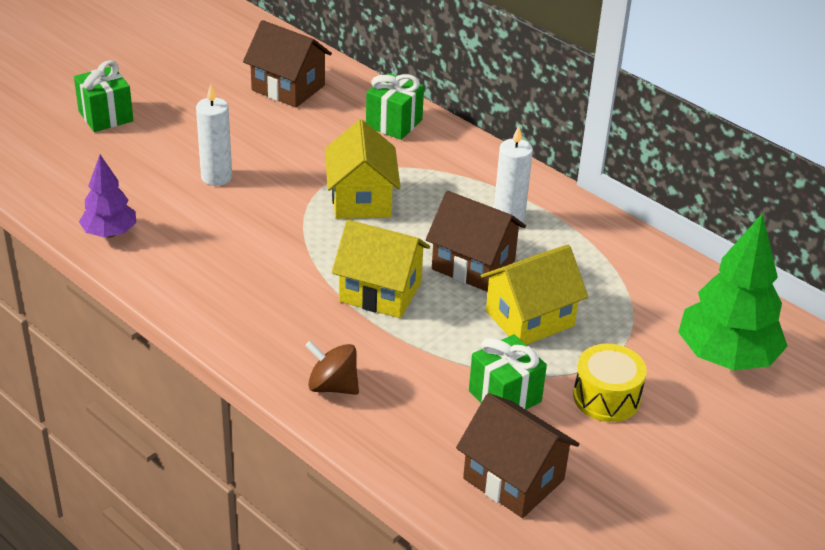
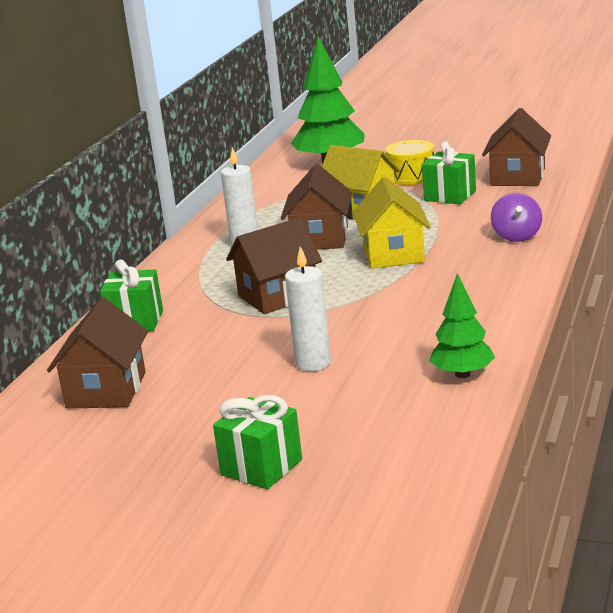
camera: 110 degrees left, 15 degrees down
purple tree [79,155,136,237] -> green tree [429,273,495,378]
brown spinning top [305,341,359,395] -> purple spinning top [491,193,542,242]
yellow house [325,120,401,219] -> brown house [226,218,322,314]

